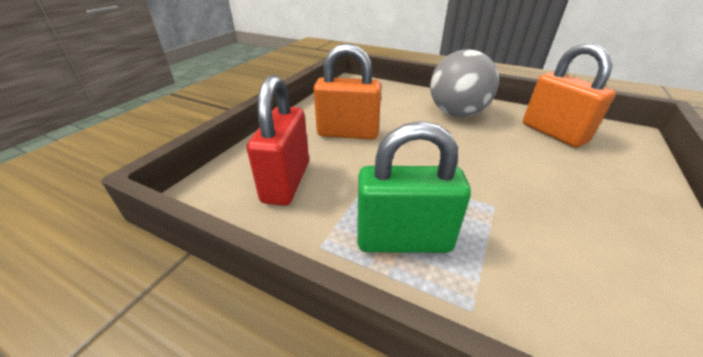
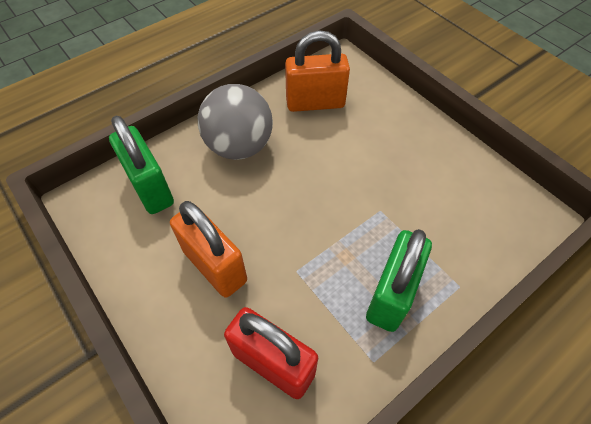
camera: 65 degrees left, 20 degrees up
orange padlock [314,43,381,140] -> orange padlock turned 75 degrees counterclockwise [170,201,247,298]
none -> green padlock [109,115,174,214]

